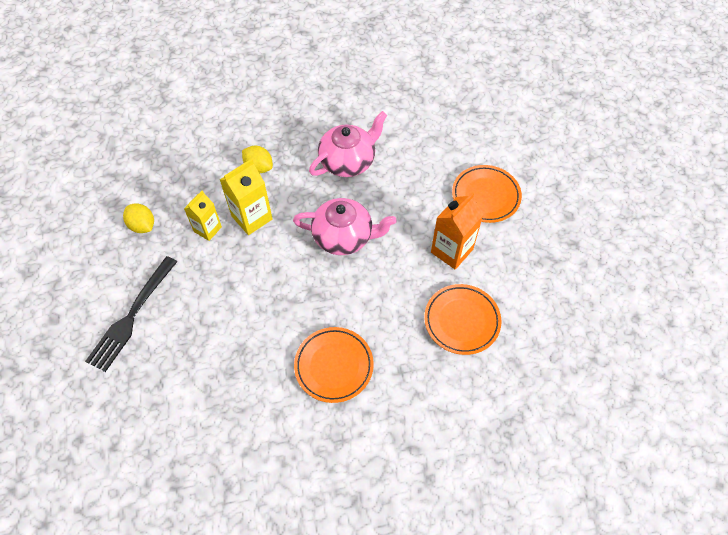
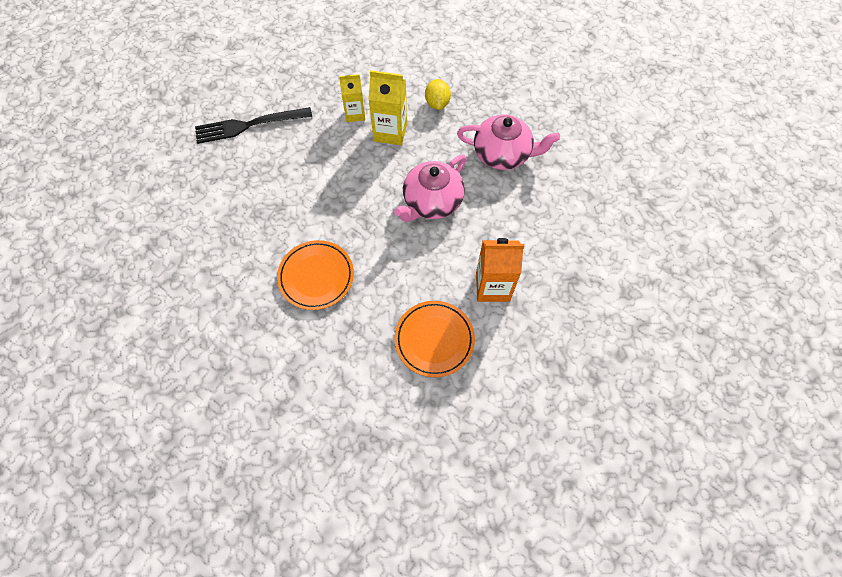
camera: 50 degrees right, 5 degrees up
yellow lemon [123,203,154,233] -> none
pink teapot [293,198,397,255] -> pink teapot turned 75 degrees clockwise [394,155,467,222]
orange plate [452,165,522,223] -> none

